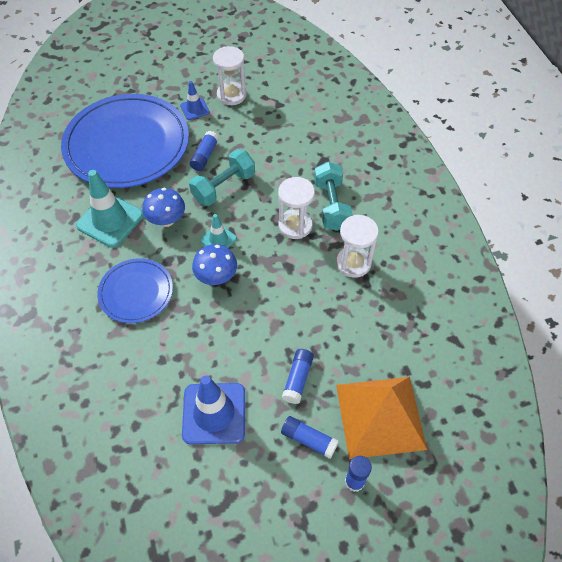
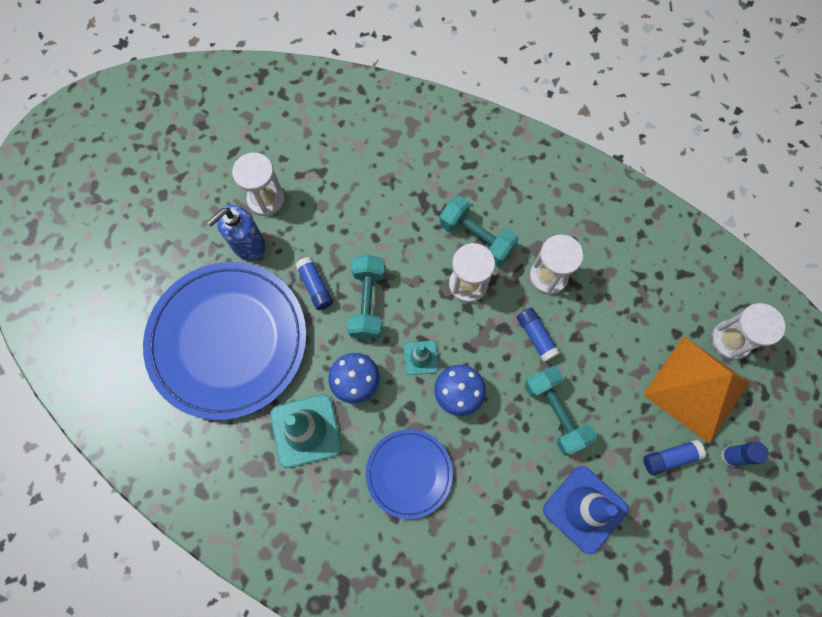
camera: 45 degrees left, 15 degrees up
blue traffic cone [180,81,210,120] -> blue soap dispenser [207,205,266,261]
blue glue stick [282,349,314,404] -> blue glue stick moved to [517,308,560,362]
none -> turquoise dumbbell [525,366,597,456]
none -> white hourglass [711,303,785,360]

